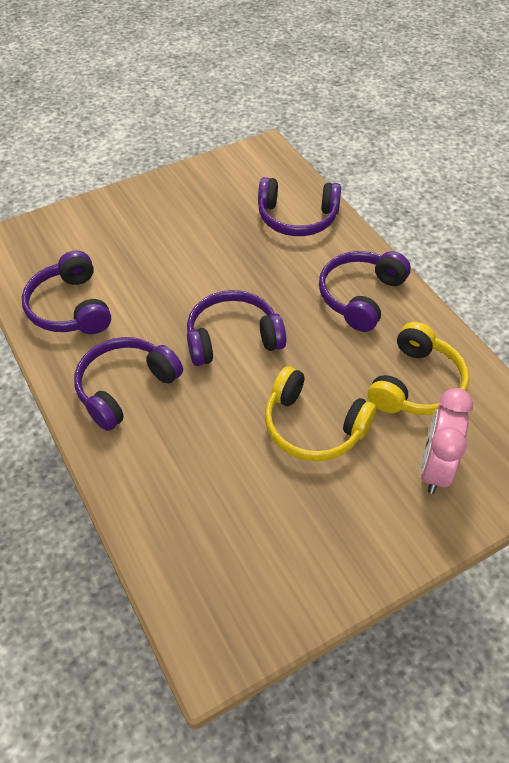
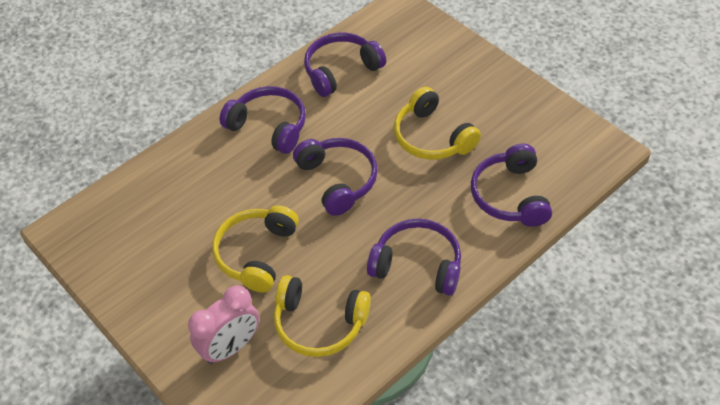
camera: 80 degrees right, 0 degrees up
pink clock [421,388,473,494] -> pink clock turned 135 degrees clockwise [188,285,259,364]
none -> yellow headphones [394,87,481,160]

